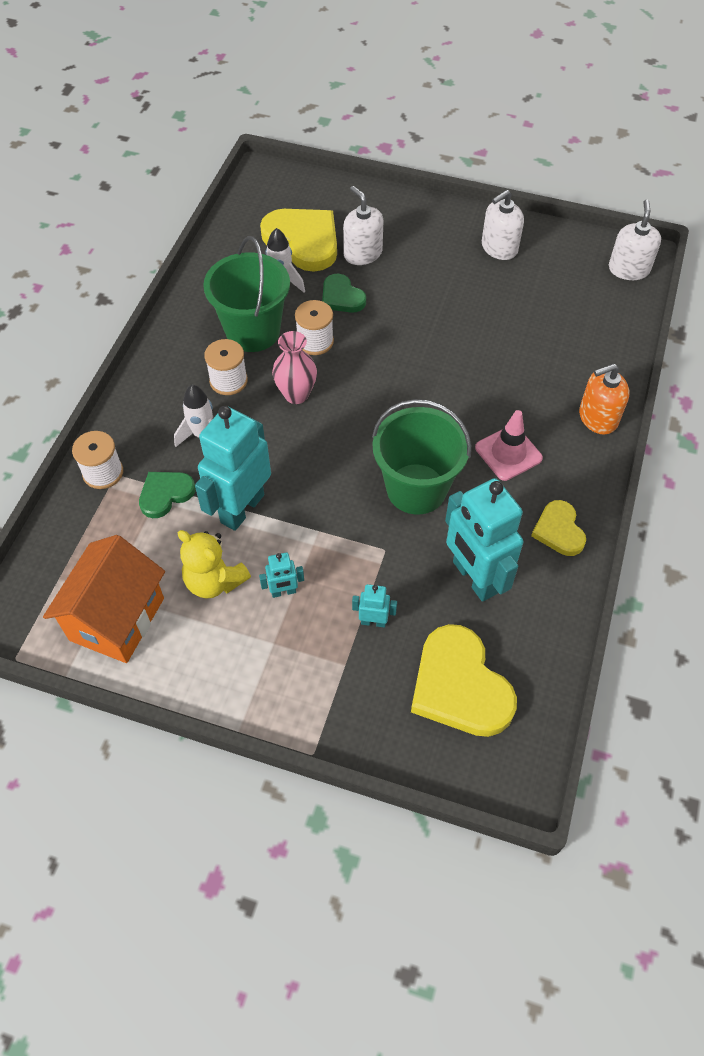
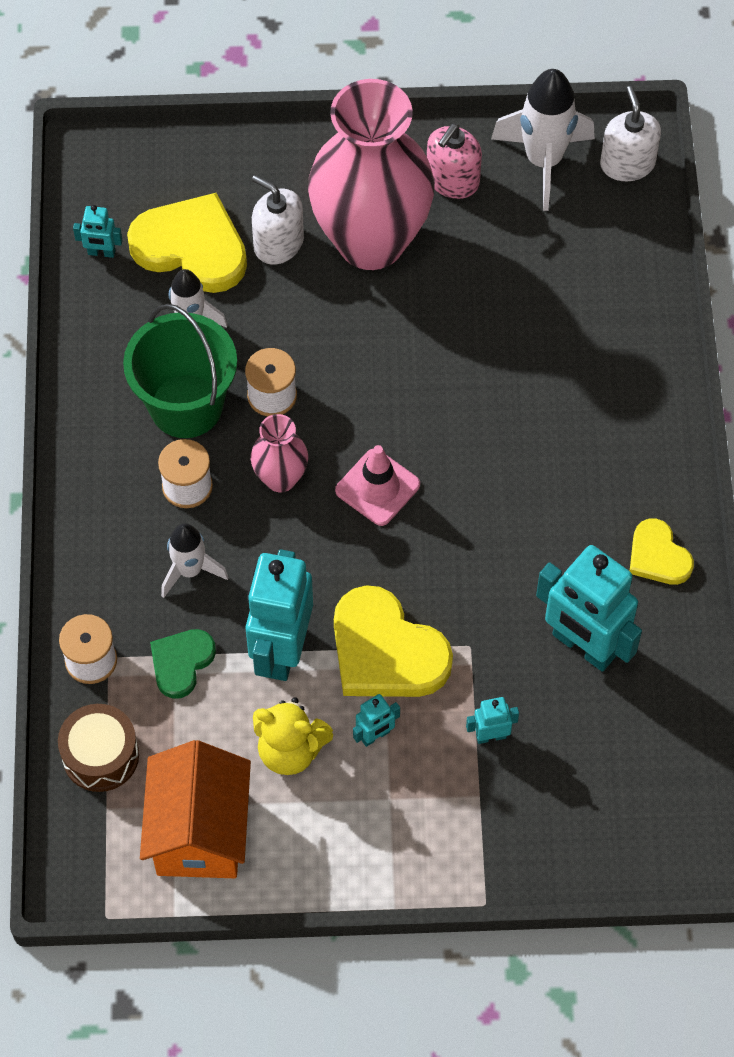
camera: 20 degrees left, 5 degrees up
green heart [322,274,366,313] -> none
green bucket [372,399,471,515] -> none
yellow heart [411,624,517,737] -> yellow heart moved to [334,585,453,697]
pink traffic cone [475,410,543,481] -> pink traffic cone moved to [335,445,420,526]
white soap dispenser [482,190,524,260] -> pink soap dispenser [427,124,482,199]
orange soap dispenser [579,364,629,434] -> none
none -> brown drum [58,704,139,792]
none -> turquoise robot [73,205,123,258]
none -> pink vase [308,79,435,270]
none -> white rocket [491,69,595,211]

